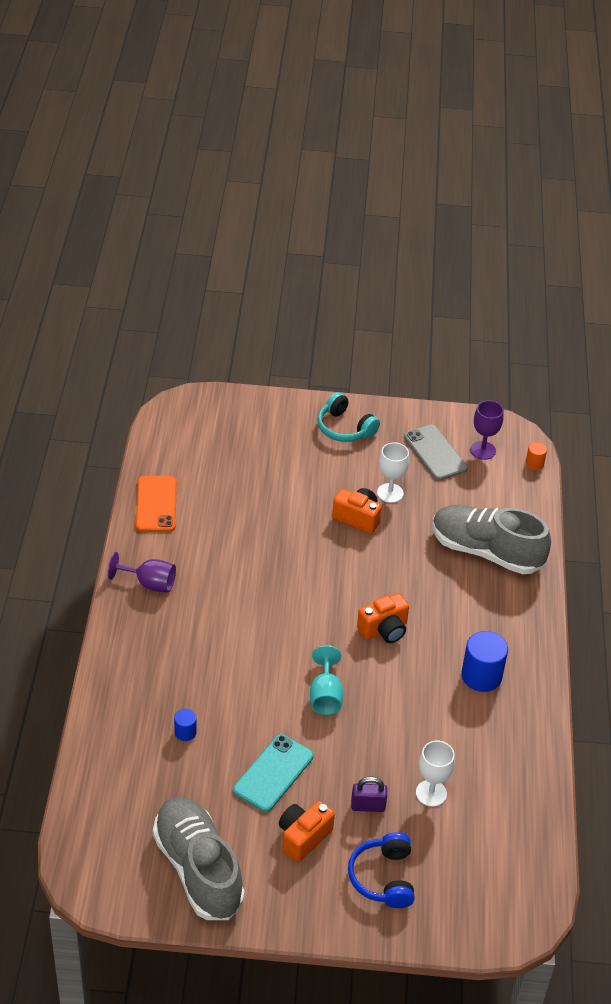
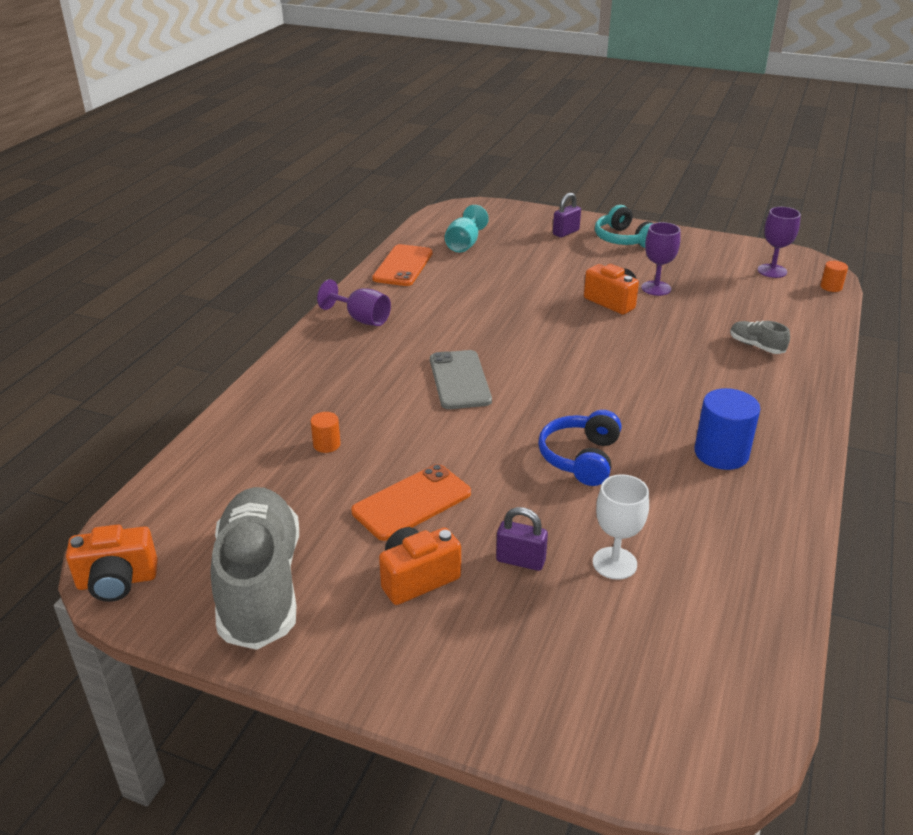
camera: 20 degrees right, 10 degrees down
blue cylinder [174,709,197,741] -> orange cylinder [311,412,341,453]
turquoise phone [233,734,314,812] -> orange phone [351,464,471,541]
turquoise goblet [310,645,343,715] -> turquoise goblet moved to [445,205,489,253]
blue headphones [348,832,415,908] -> blue headphones moved to [538,410,621,486]
orange camera [357,593,409,643] -> orange camera moved to [66,524,157,602]
white goblet [377,442,409,503] -> purple goblet [641,222,680,296]
grey phone [404,424,467,480] -> grey phone moved to [430,350,492,409]
grey shoe [432,505,551,574] -> grey shoe [730,321,790,354], size x0.42
none -> purple padlock [553,193,581,237]

